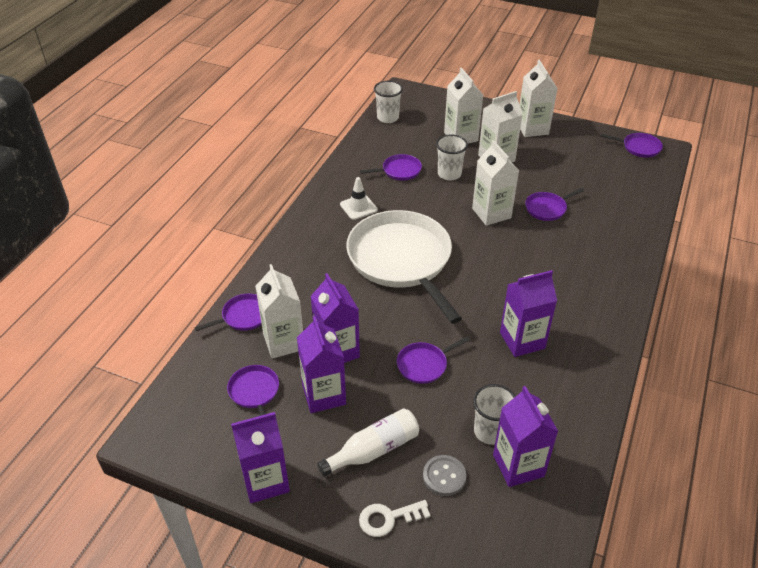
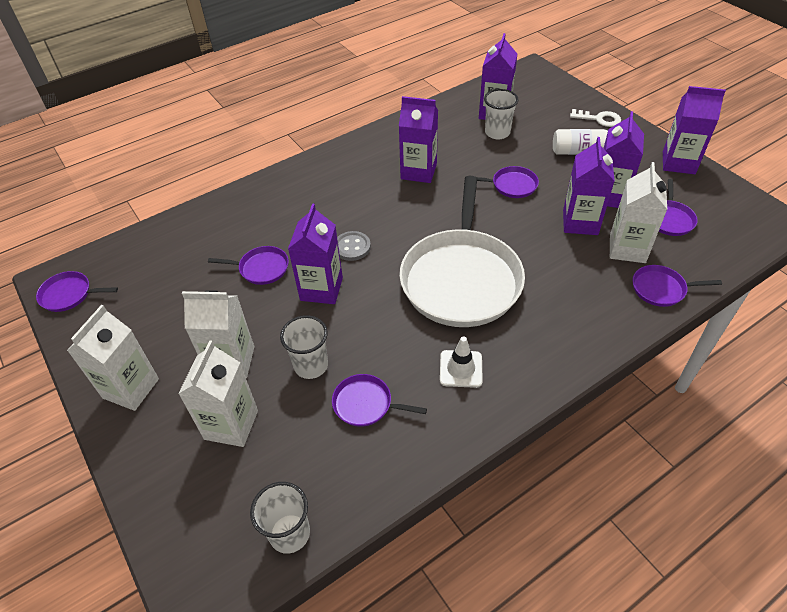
camera: 145 degrees left, 5 degrees up
grey button [423,455,466,496] -> grey button moved to [337,231,371,261]
white carton [472,140,519,226] -> purple carton [288,204,343,304]
purple pan [601,133,663,158] -> purple pan turned 45 degrees counterclockwise [36,271,118,312]

